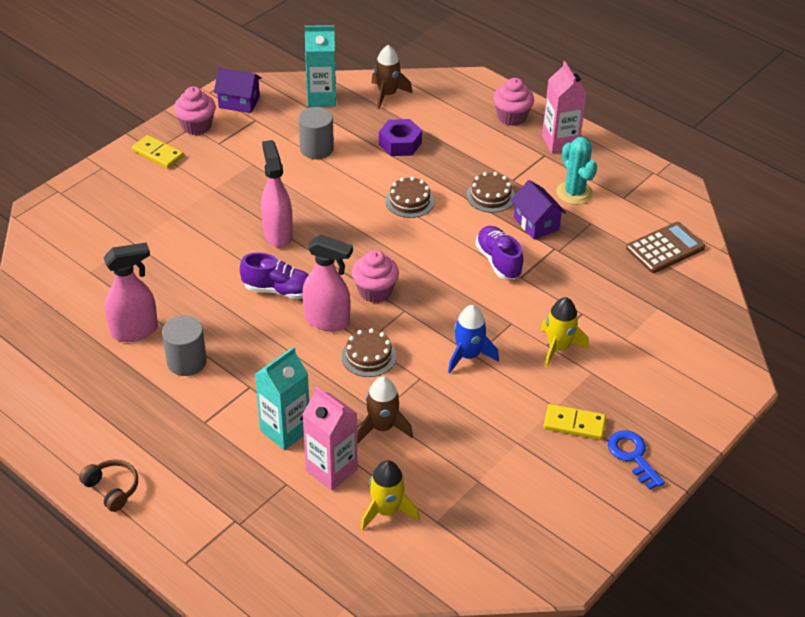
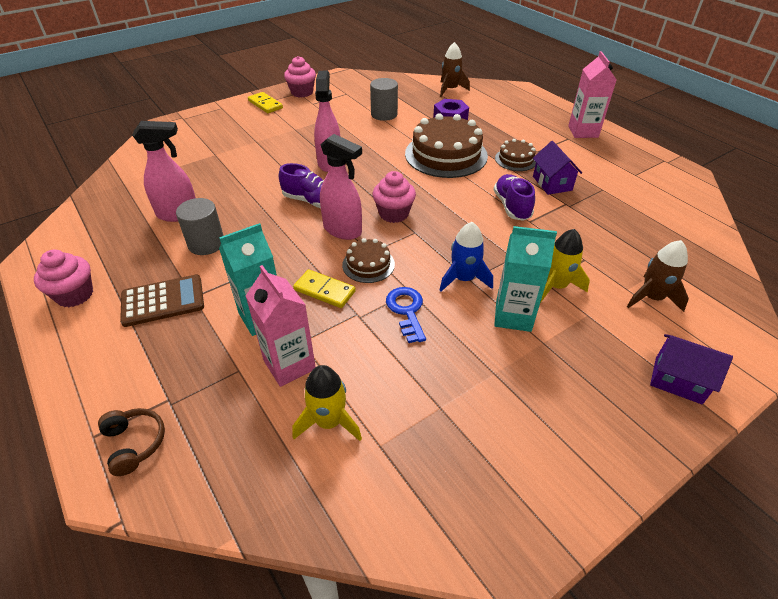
camera: 15 degrees right, 0 degrees up
brown headphones [79,459,138,512] -> brown headphones moved to [98,408,165,476]
purple house [214,68,262,113] -> purple house moved to [650,334,733,404]
turquoise carton [305,25,336,107] -> turquoise carton moved to [494,226,557,332]
brown rocket [357,377,413,443] -> brown rocket moved to [627,240,689,312]
brown cake [386,176,434,218] -> brown cake [405,113,488,178], size x2.00
pink cupcake [493,78,534,126] -> pink cupcake moved to [34,250,93,307]
yellow domino [544,404,606,440] -> yellow domino moved to [293,269,356,308]
turquoise cactus [556,137,597,205] -> none
blue key [608,431,665,490] -> blue key moved to [386,287,426,343]
brown calculator [626,222,705,273] -> brown calculator moved to [120,275,204,327]

